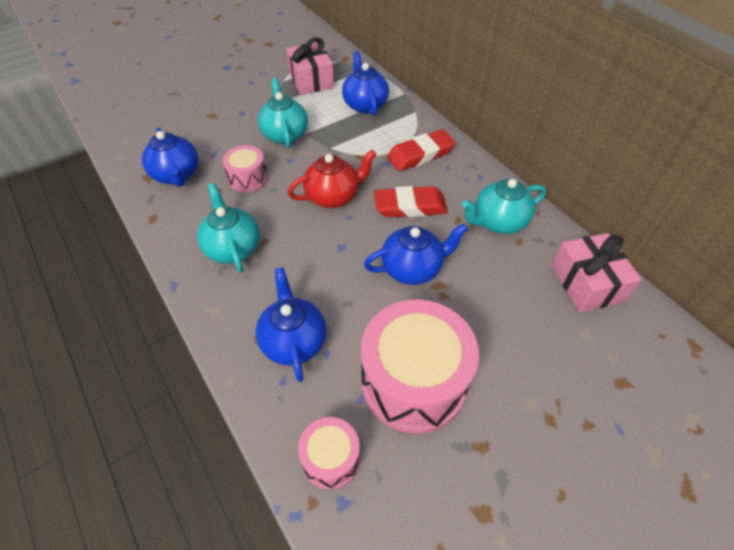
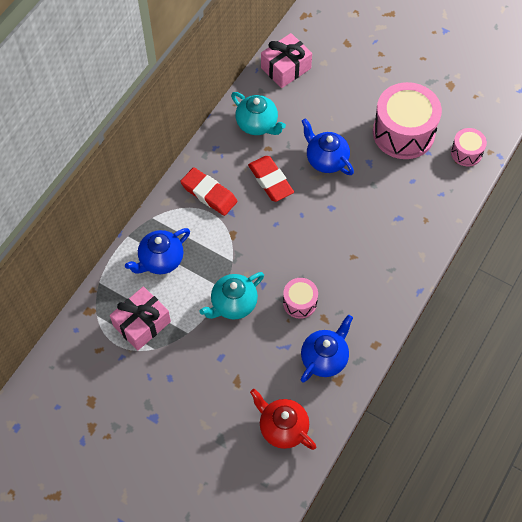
camera: 115 degrees left, 10 degrees up
turquoise teapot [197,183,260,272] -> none
blue teapot [256,267,327,382] -> none
red teapot [287,150,376,208] -> red teapot moved to [250,389,316,450]

